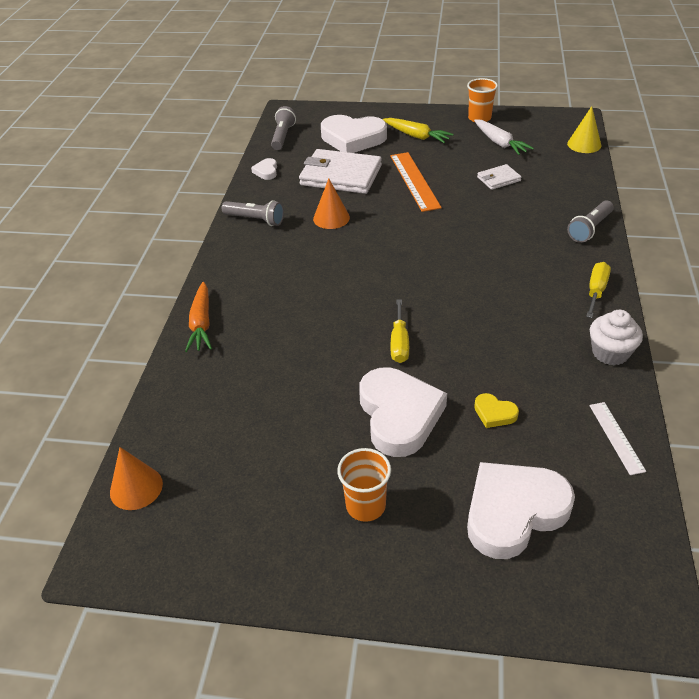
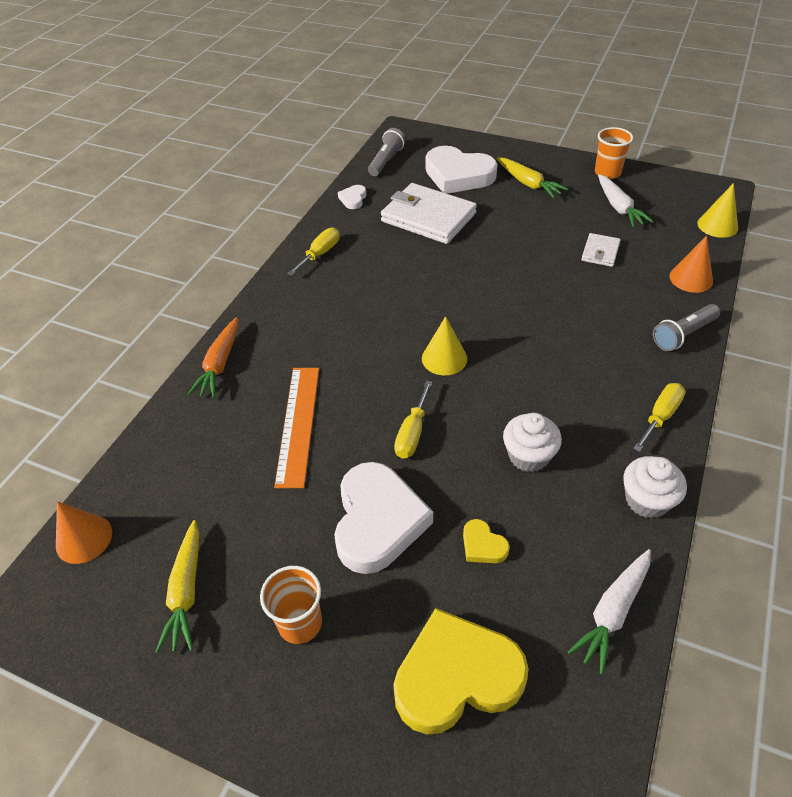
camera: 15 degrees right, 5 degrees up
grey flashlight [222,200,284,226] -> yellow screwdriver [287,228,339,276]
orange cone [313,179,350,229] -> orange cone moved to [669,236,713,293]
orange ruler [390,152,442,212] -> orange ruler moved to [274,368,319,488]
white heart [467,462,575,559] -> yellow heart [393,608,529,734]
white wallet [477,164,522,190] -> white wallet turned 60 degrees counterclockwise [581,233,621,267]
white ruler [589,402,646,475] -> white carrot [568,549,651,674]
none -> yellow carrot [155,520,199,653]
none -> yellow cone [422,316,467,375]
none -> white cupcake [503,413,562,472]

